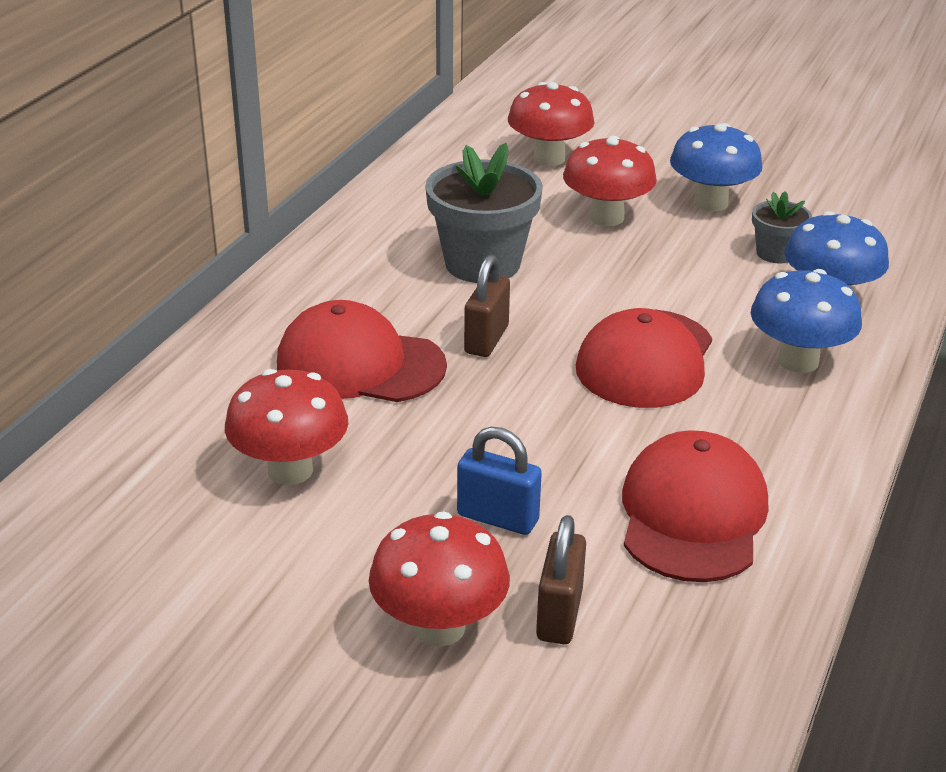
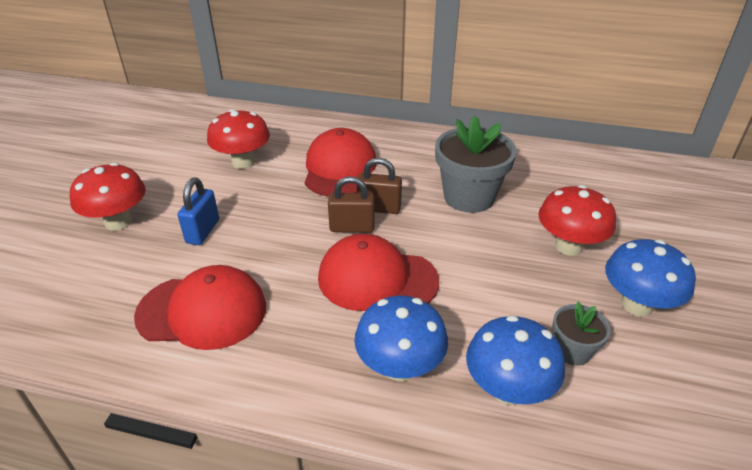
camera: 80 degrees right, 5 degrees up
red mushroom [508,82,595,166] -> none
brown padlock [536,515,586,644] -> brown padlock moved to [328,176,375,233]

